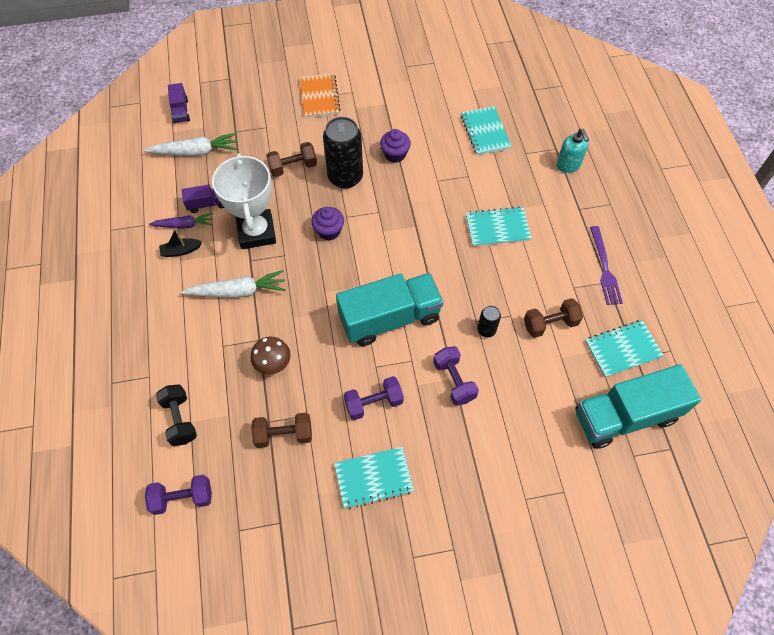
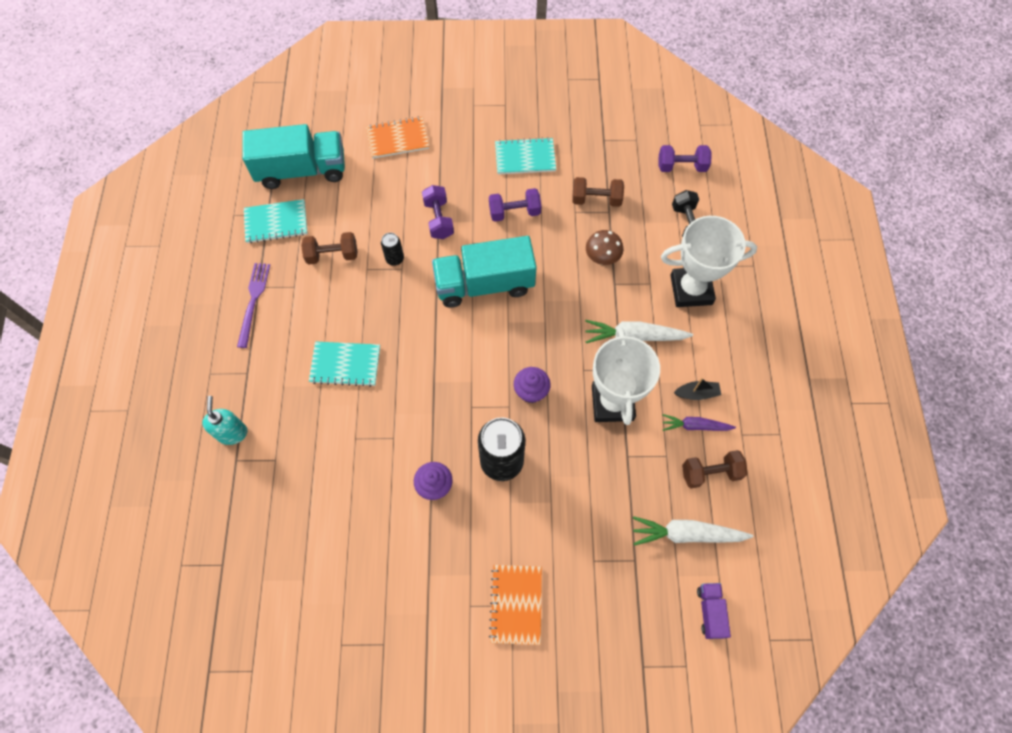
camera: 170 degrees left, 5 degrees up
purple truck [182,184,225,213] -> none
brown dumbbell [266,142,317,177] -> brown dumbbell moved to [682,450,748,488]
turquoise notebook [461,106,512,155] -> none
none -> orange notebook [366,117,429,159]
none -> white trophy [661,216,757,307]

